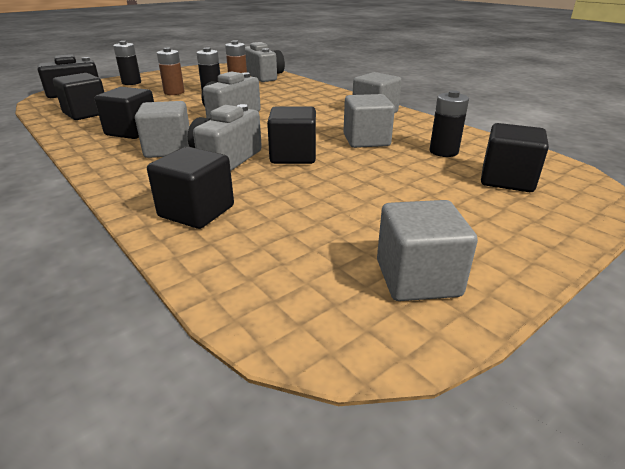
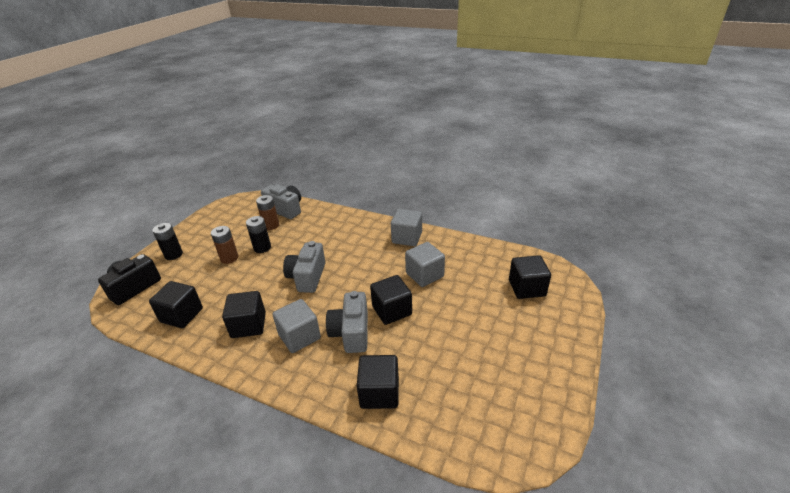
camera: 25 degrees left, 5 degrees up
grey cube [377,200,478,301] -> none
black battery [429,90,469,157] -> none

